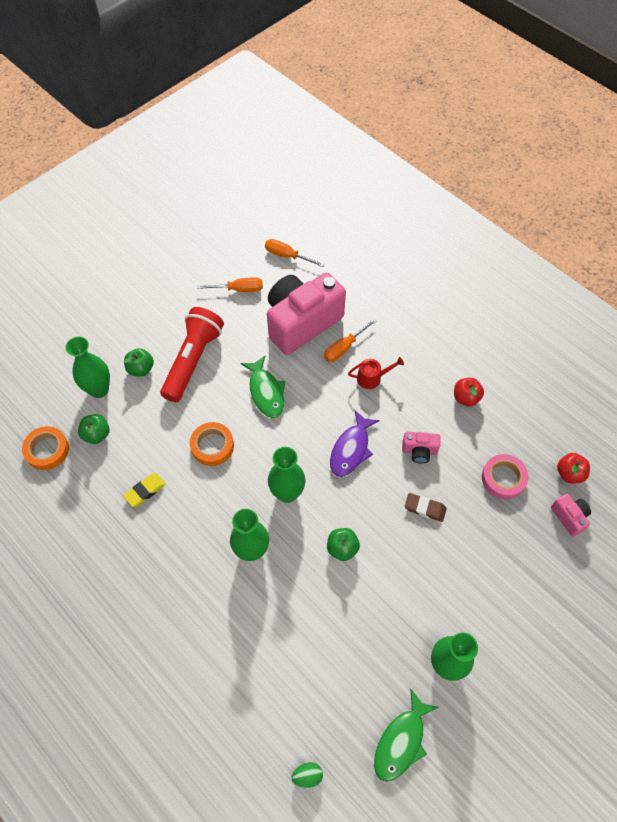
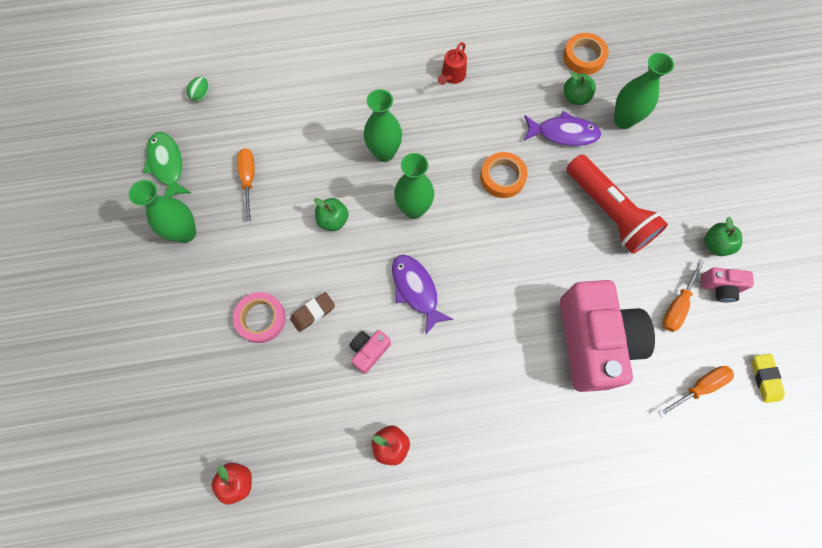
camera: 125 degrees right, 10 degrees up
yellow eraser [123,473,166,507] -> yellow eraser moved to [752,354,785,403]
green apple [124,348,154,377] -> green apple moved to [704,216,742,256]
green fish [240,355,285,418] -> none
orange screwdriver [324,319,377,362] -> orange screwdriver moved to [237,148,254,221]
red watering can [348,357,404,389] -> red watering can moved to [438,42,467,85]
pink tape [482,454,528,499] -> pink tape moved to [233,292,286,343]
pink camera [551,494,591,537] -> pink camera moved to [701,267,754,302]
none -> purple fish [523,111,601,146]

